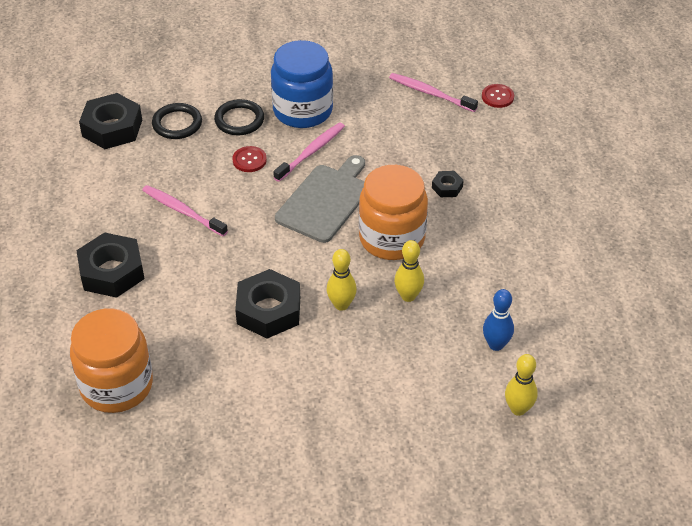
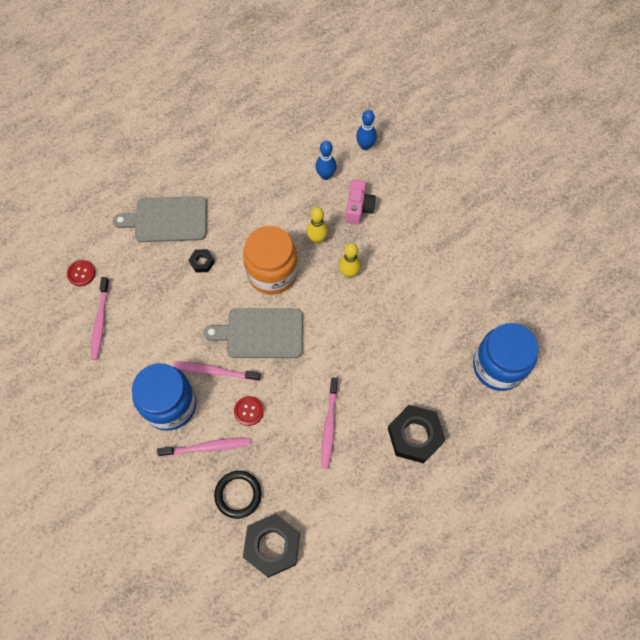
camera: 120 degrees left, 20 degrees up
orange jar [70,308,153,413] -> blue jar [473,323,539,391]
black ring [214,99,264,135] -> pink toothbrush [157,438,251,457]
black nut [235,269,300,339] -> none
yellow bowling pin [505,354,538,416] -> blue bowling pin [356,110,377,150]
none -> grey cutting board [113,196,207,242]
none -> pink camera [345,179,376,224]

